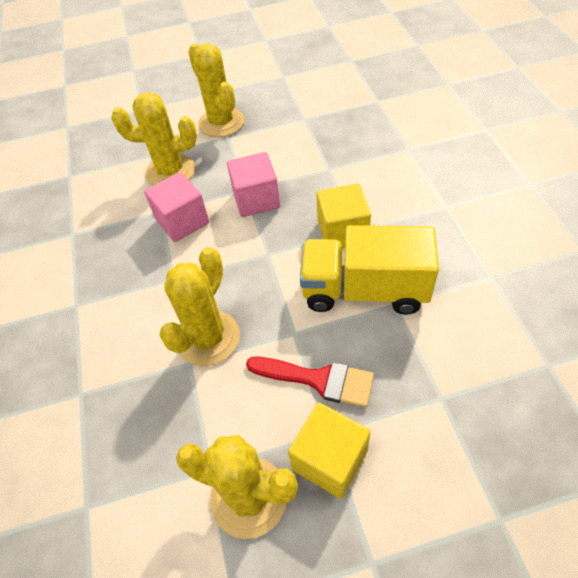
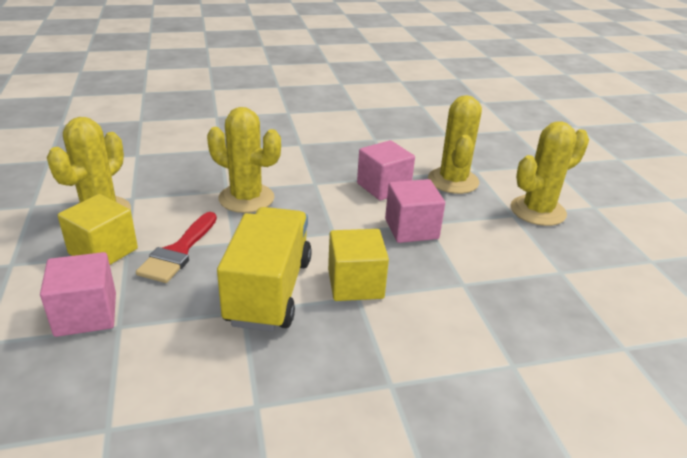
camera: 85 degrees right, 20 degrees down
none -> pink cube [40,252,116,337]

